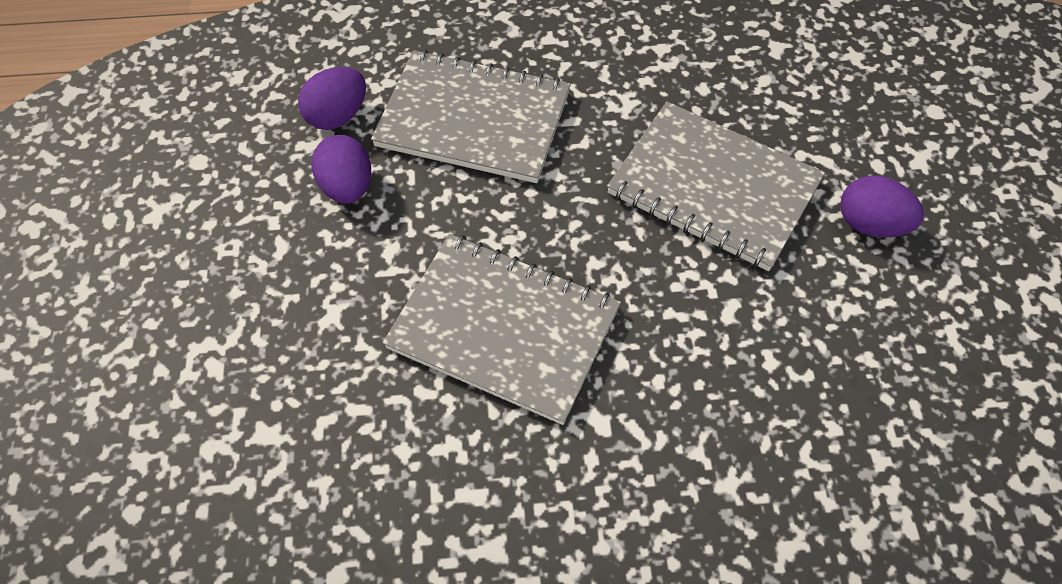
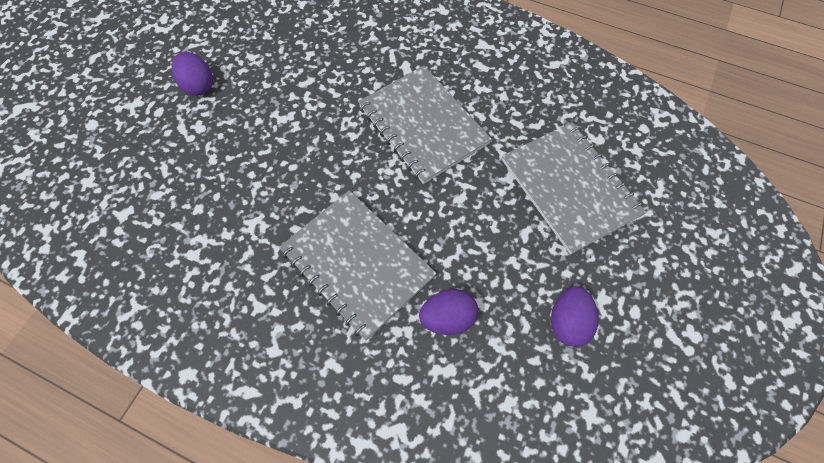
camera: 150 degrees left, 5 degrees up
purple egg [312,135,371,204] -> purple egg moved to [551,286,599,347]
grey notebook [607,101,825,271] -> grey notebook moved to [502,122,646,254]

